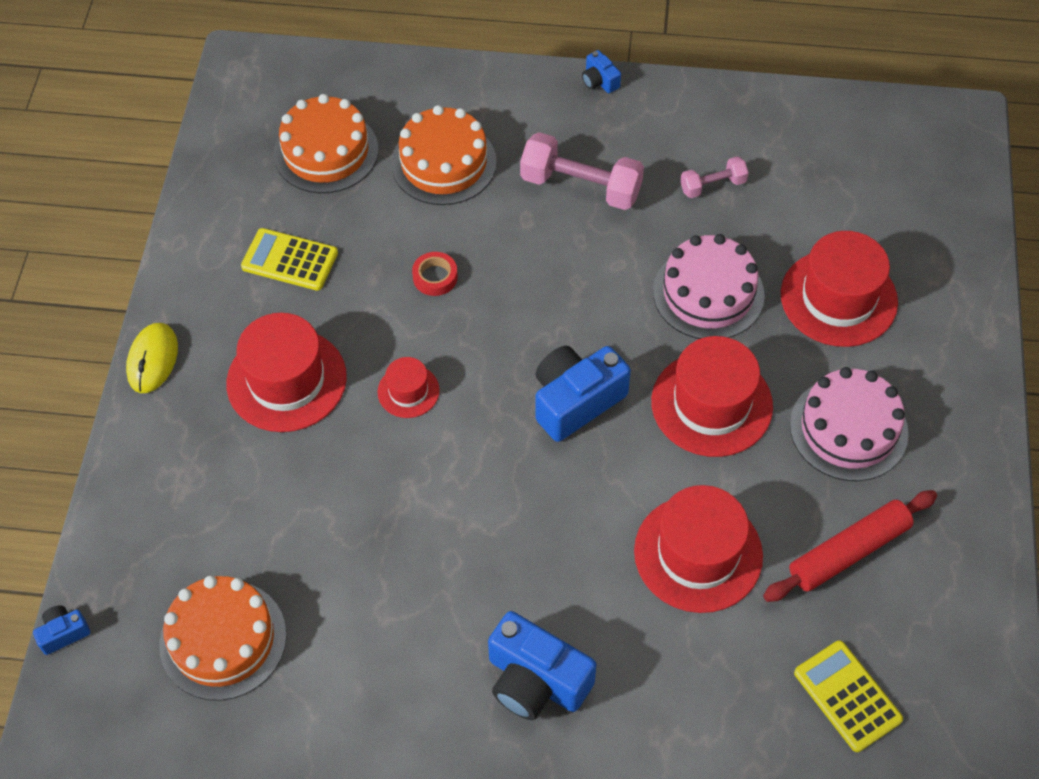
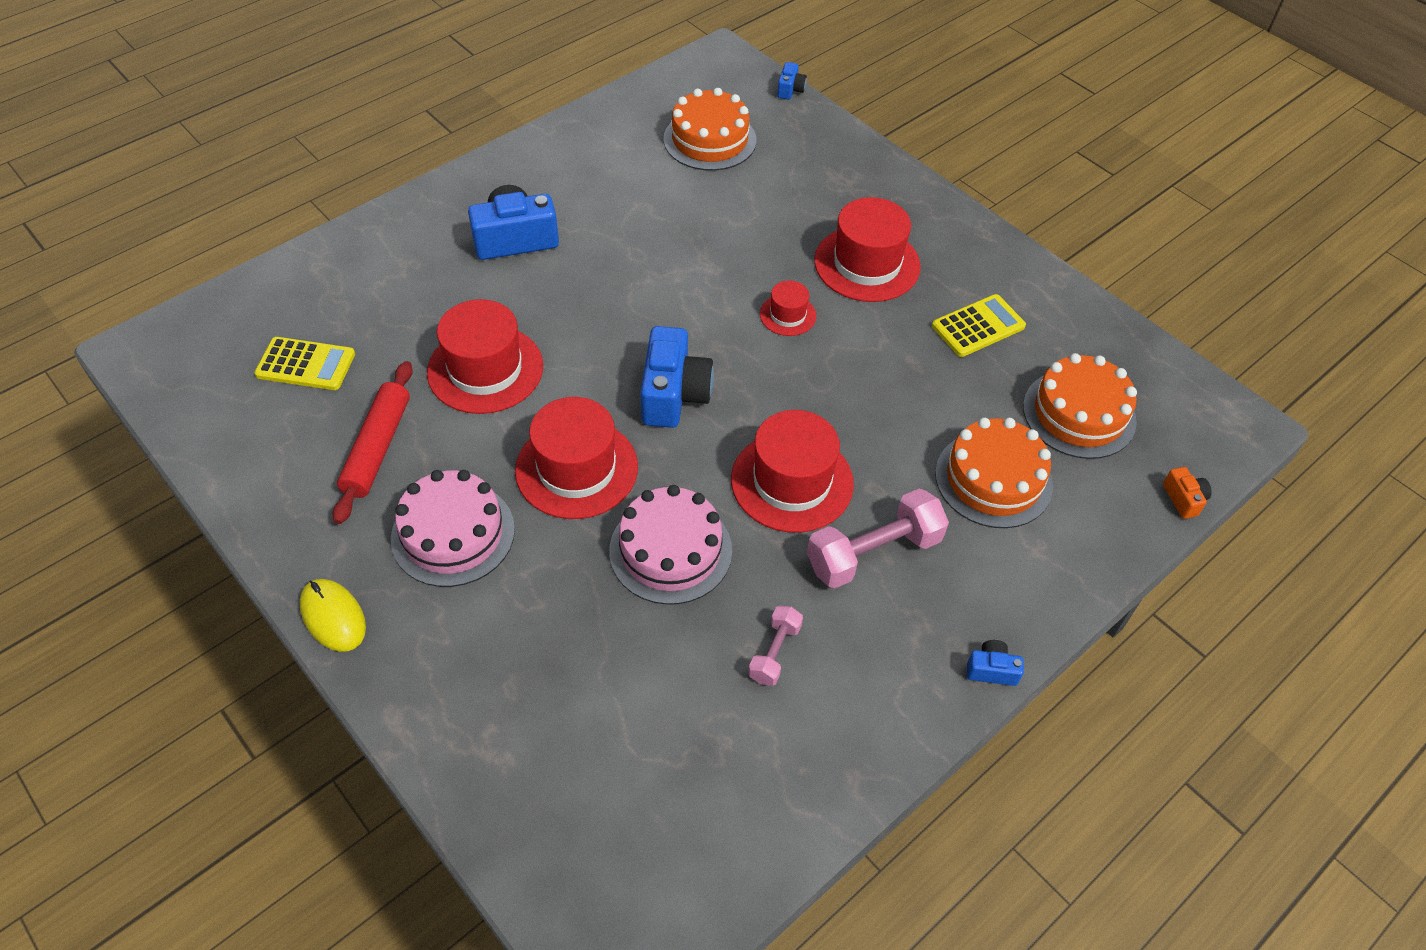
camera: 130 degrees right, 5 degrees down
yellow mouse [126,323,178,393] -> yellow mouse moved to [299,579,366,652]
red tape [412,252,458,296] -> none
red hat [781,231,898,347] -> red hat moved to [731,410,854,533]
none -> orange camera [1163,467,1212,519]

